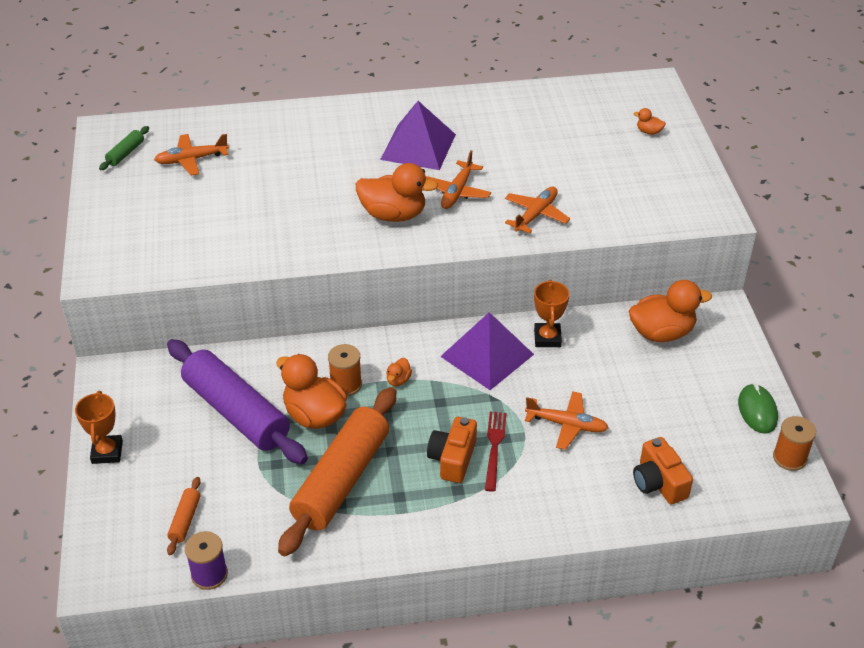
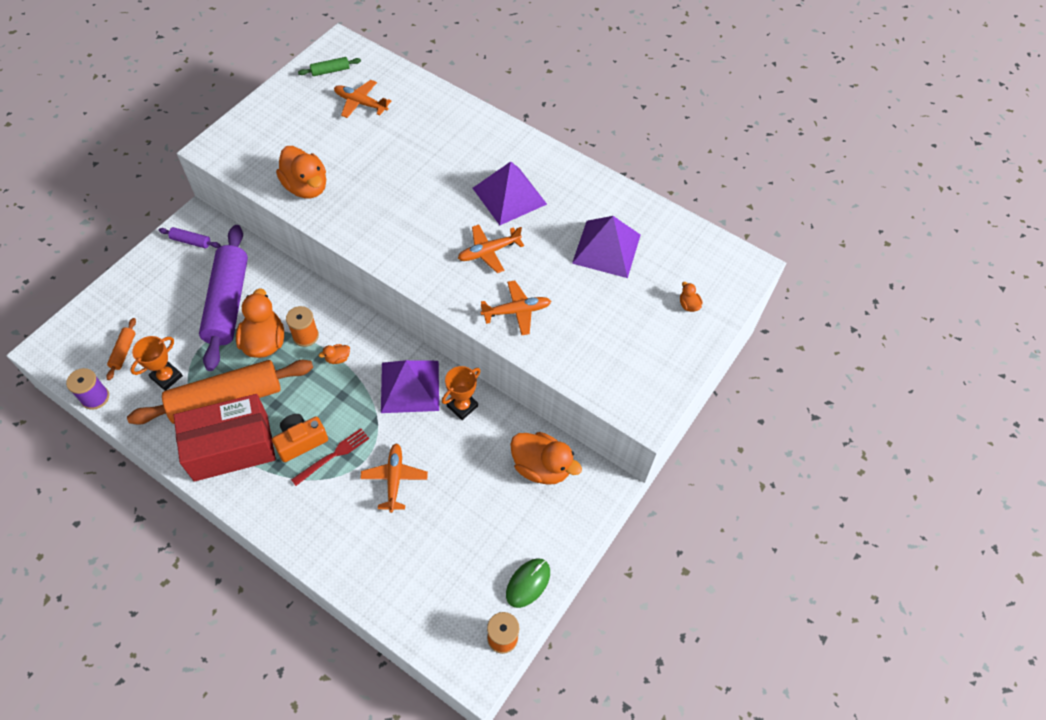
camera: 40 degrees right, 15 degrees up
orange trophy [75,391,123,464] -> orange trophy moved to [130,336,183,391]
orange rolling pin [167,477,201,555] -> orange rolling pin turned 45 degrees counterclockwise [106,318,136,380]
orange duck [356,163,438,222] -> orange duck moved to [276,146,326,199]
orange plane [525,391,609,450] -> orange plane turned 150 degrees counterclockwise [360,443,428,513]
orange camera [633,437,693,504] -> none
none -> purple rolling pin [158,227,221,249]
none -> red box [174,394,276,482]
none -> purple pyramid [572,216,640,278]

